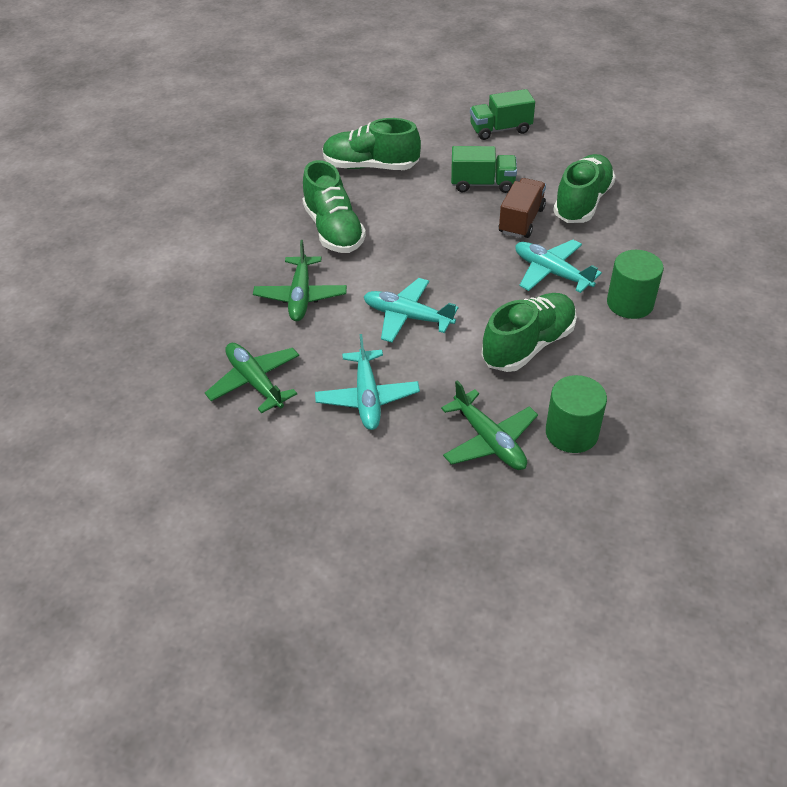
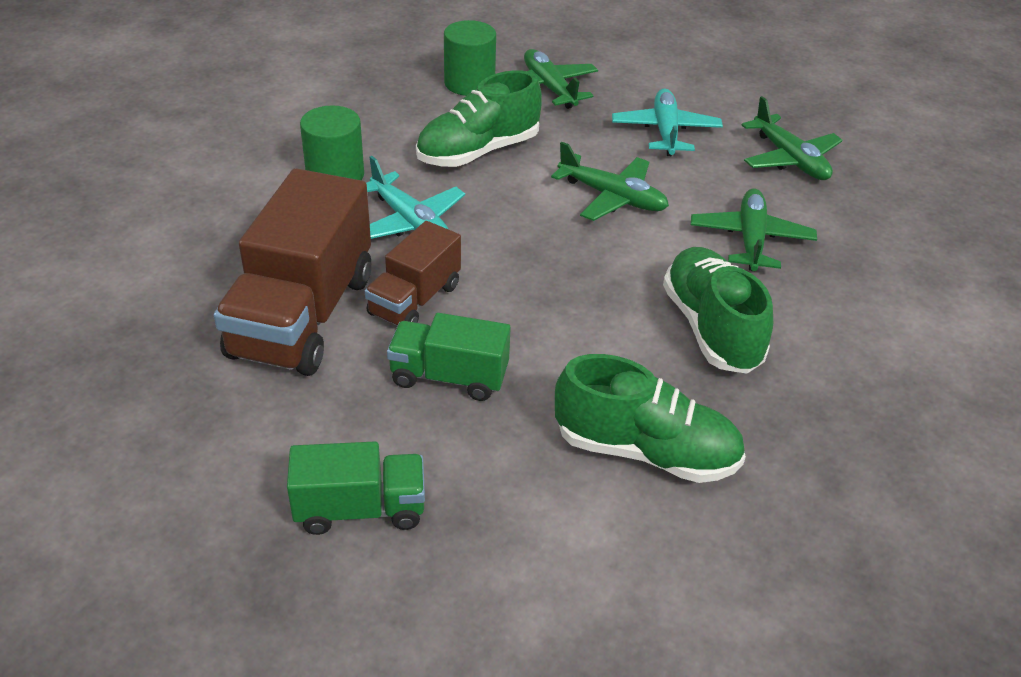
camera: 175 degrees left, 5 degrees down
turquoise plane [364,278,458,343] -> green plane [551,142,669,221]
green shoe [553,154,615,223] -> brown truck [214,168,371,376]

